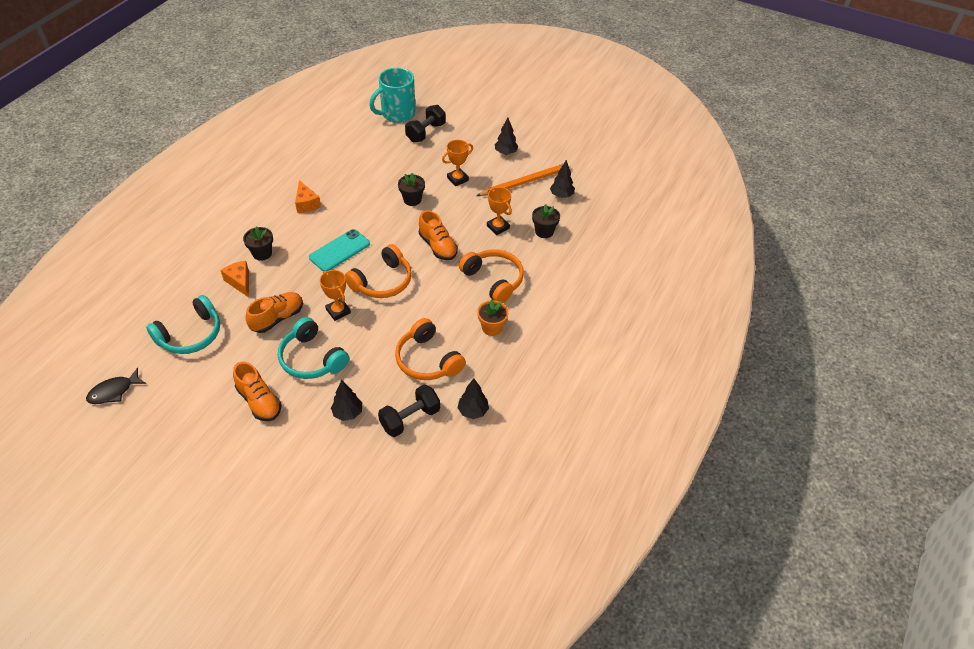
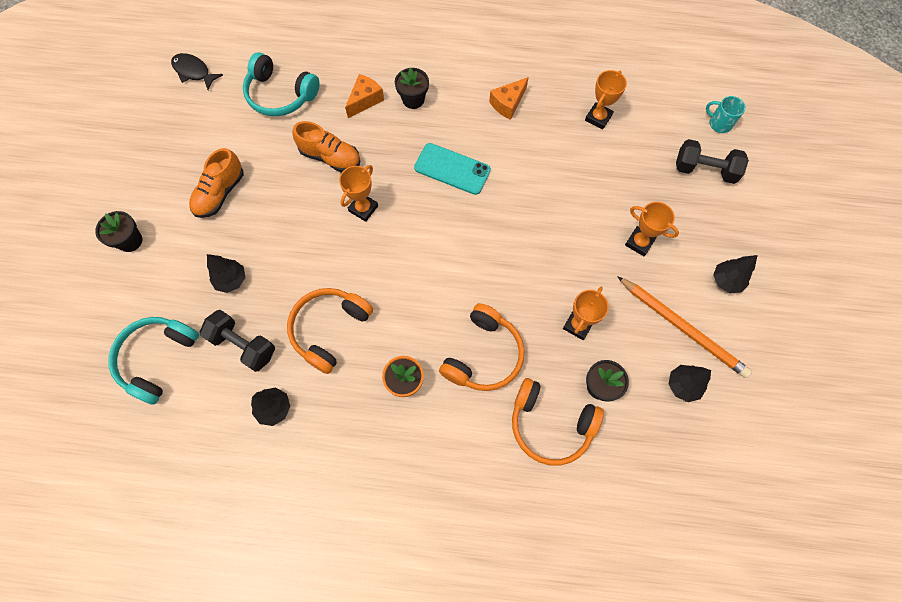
camera: 70 degrees right, 20 degrees up
turquoise headphones [278,317,349,379] -> turquoise headphones moved to [108,317,199,405]
orange headphones [345,244,412,298] -> orange headphones moved to [512,378,604,466]
turquoise mug [369,68,416,123] -> turquoise mug [706,96,746,133], size x0.49
black flower pot [398,173,425,206] -> black flower pot moved to [95,211,142,252]
orange shoe [419,210,458,260] -> none
none -> orange trophy [585,70,627,130]

